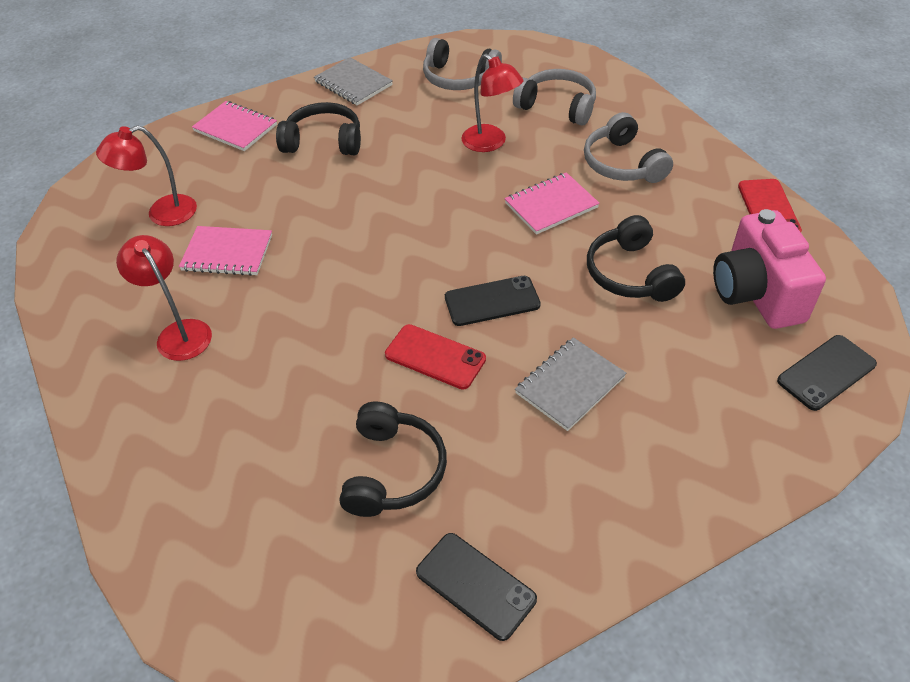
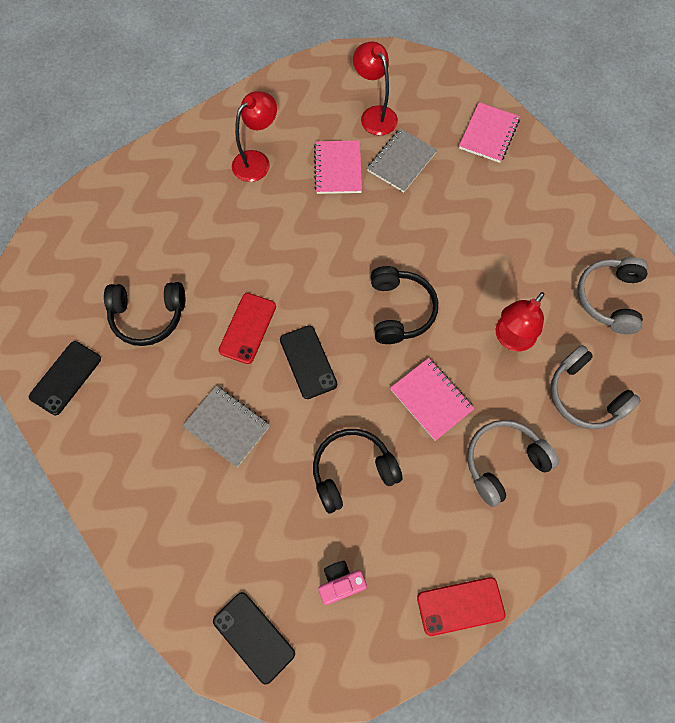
camera: 80 degrees right, 20 degrees up
black headphones [276,102,361,155] -> black headphones moved to [371,266,438,344]
grey notebook [314,57,393,106] -> grey notebook moved to [367,128,437,193]
grey headphones [513,69,596,126] -> grey headphones turned 120 degrees clockwise [550,345,641,429]
pink camera [713,209,826,329] -> pink camera [318,561,367,605], size x0.49

